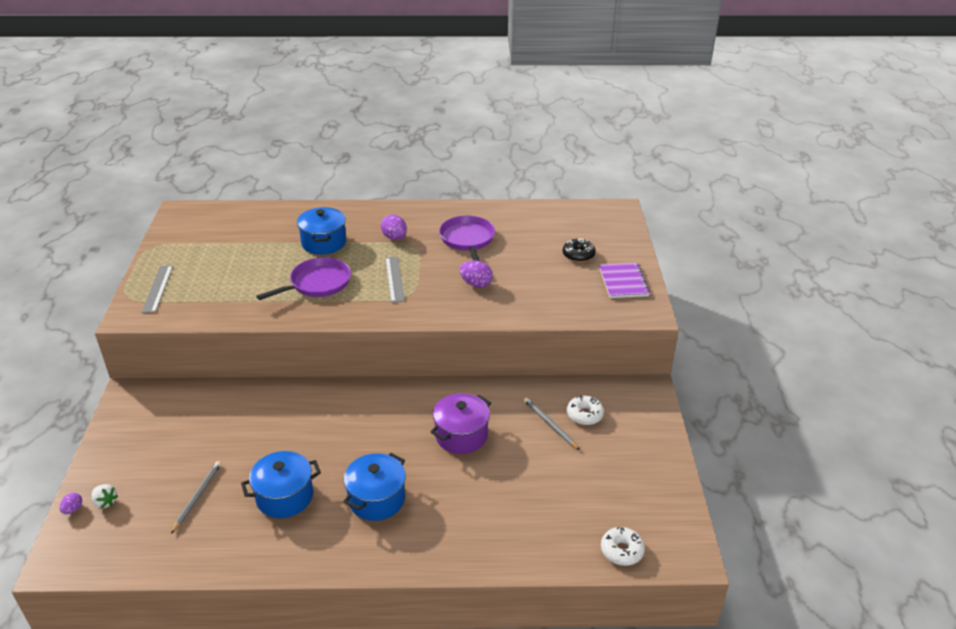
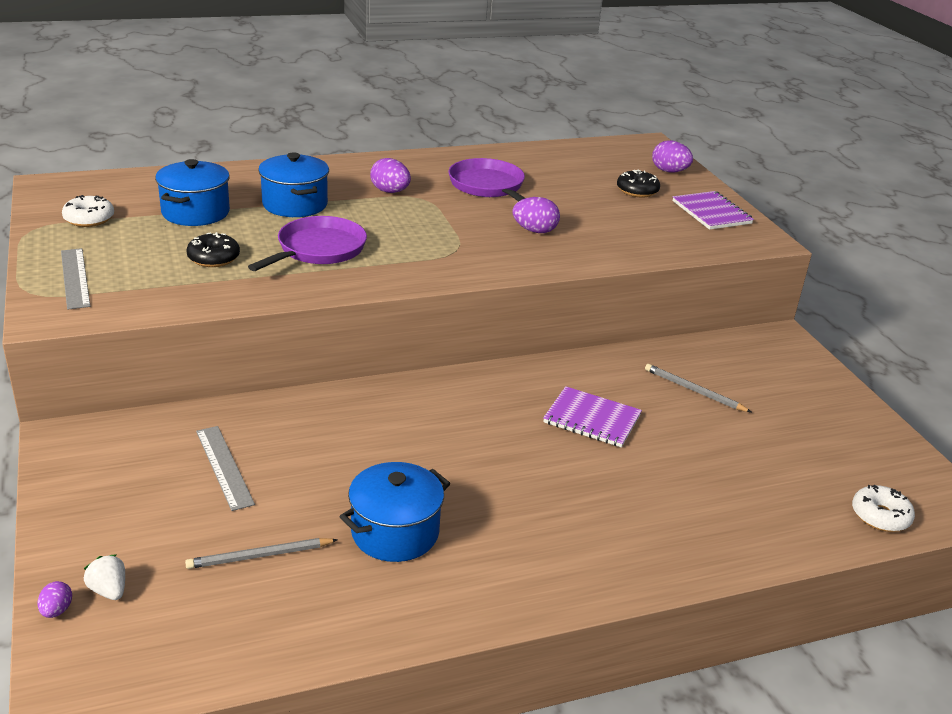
camera: 20 degrees left, 5 degrees down
white strawberry [92,484,118,509] -> white strawberry turned 150 degrees counterclockwise [84,554,125,600]
grey pencil [171,461,221,534] -> grey pencil turned 105 degrees counterclockwise [185,538,338,569]
blue pot [344,453,406,521] -> blue pot moved to [155,159,230,226]
grey ruler [385,257,405,303] -> grey ruler moved to [196,426,255,511]
purple pot [431,393,491,454] -> purple notebook [543,386,642,447]
white donut [567,395,604,425] -> white donut moved to [62,195,114,227]
none -> black donut [186,232,240,267]
none -> purple egg [652,140,693,172]

